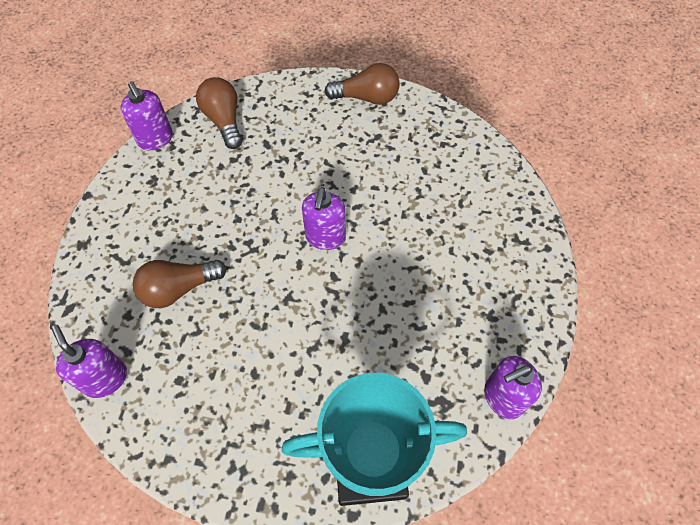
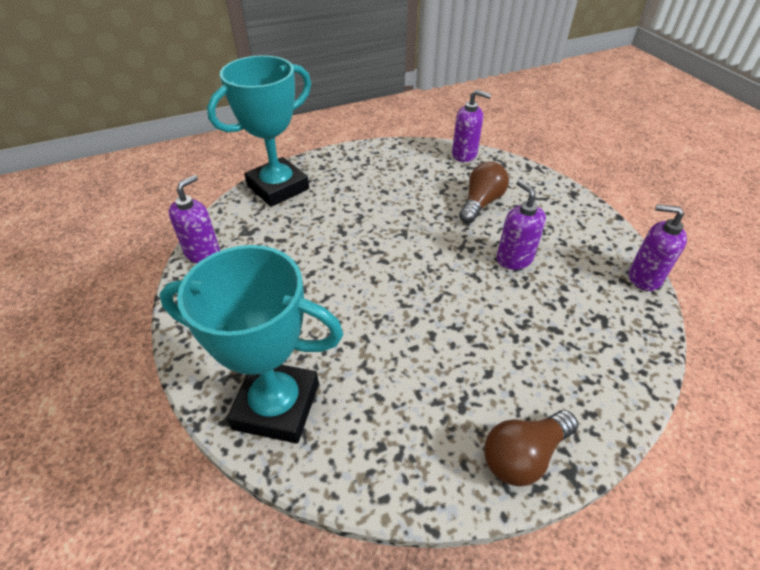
camera: 145 degrees right, 15 degrees down
brown light bulb [196,77,242,149] -> none
purple soap dispenser [302,187,346,250] -> purple soap dispenser moved to [497,180,546,270]
none -> turquoise trophy [159,245,343,443]

